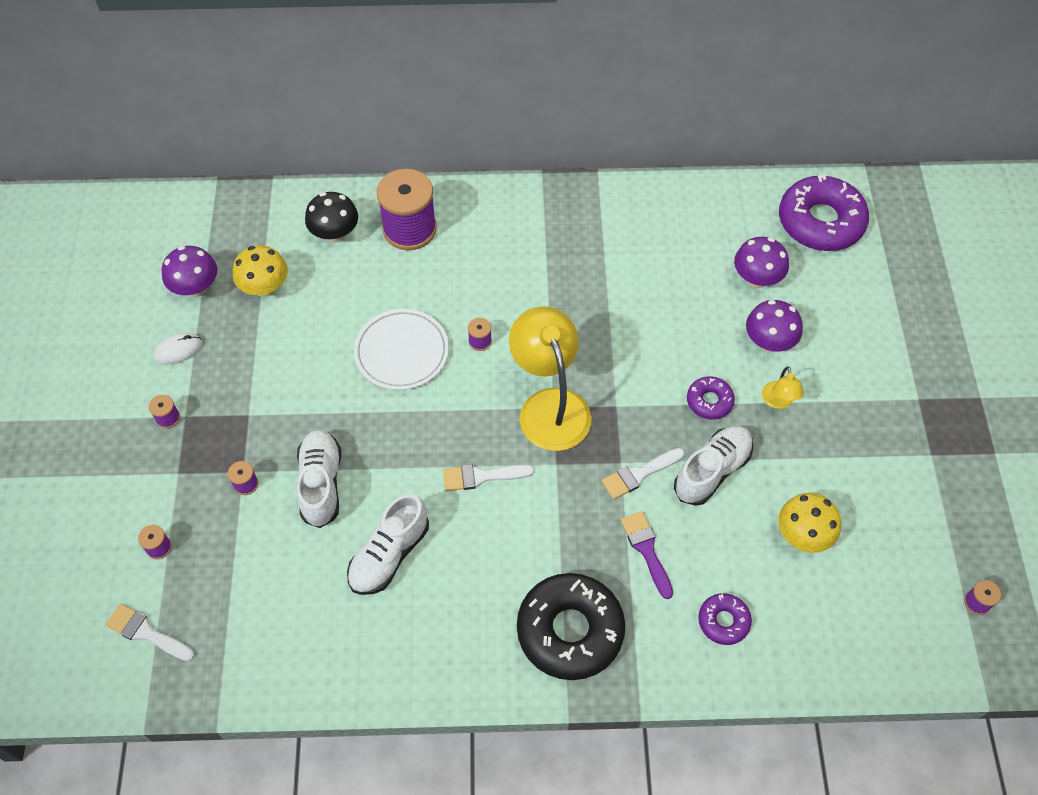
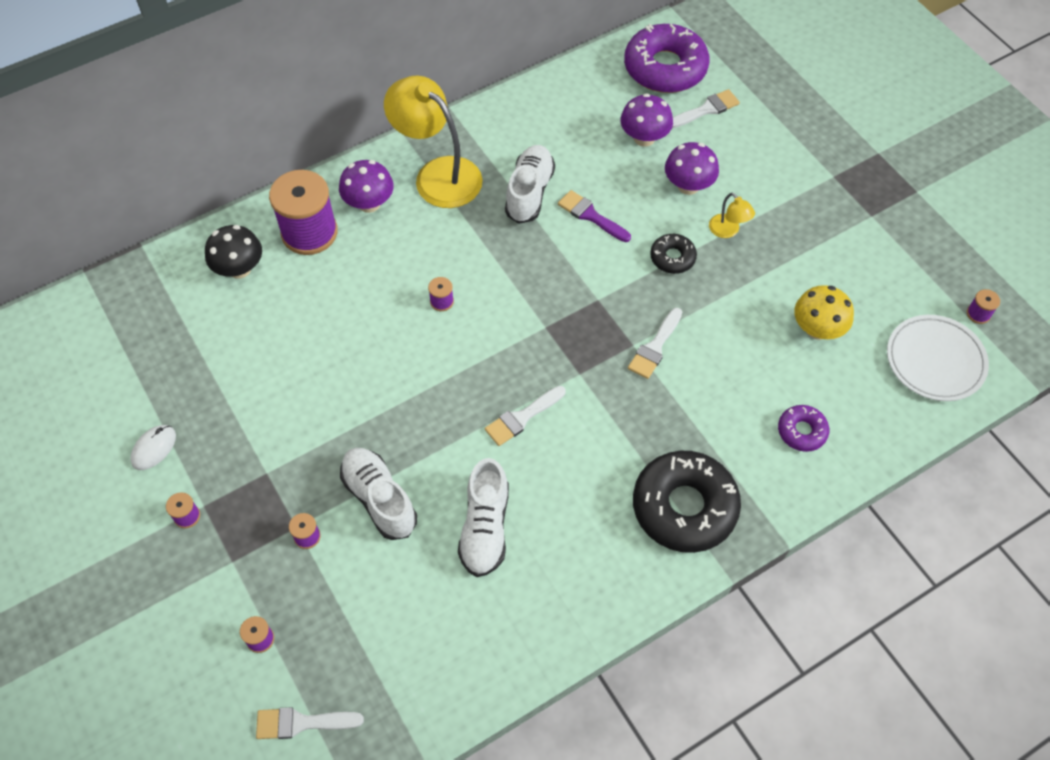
camera: 30 degrees left, 0 degrees up
purple mushroom [162,246,217,297] -> purple mushroom moved to [339,160,394,213]
yellow mushroom [233,246,288,297] -> none
white plate [354,309,449,390] -> white plate moved to [887,315,989,401]
yellow lamp [509,306,592,451] -> yellow lamp moved to [384,75,483,208]
purple brush [621,511,673,599] -> purple brush moved to [558,190,631,242]
white shoe [674,426,753,506] -> white shoe moved to [505,145,555,224]
purple donut [687,376,735,420] -> black donut [650,234,697,274]
none -> white brush [672,89,740,128]

